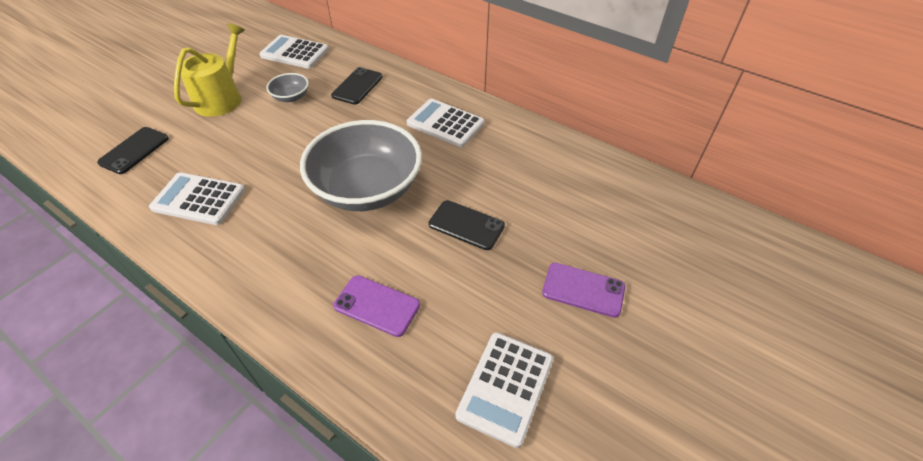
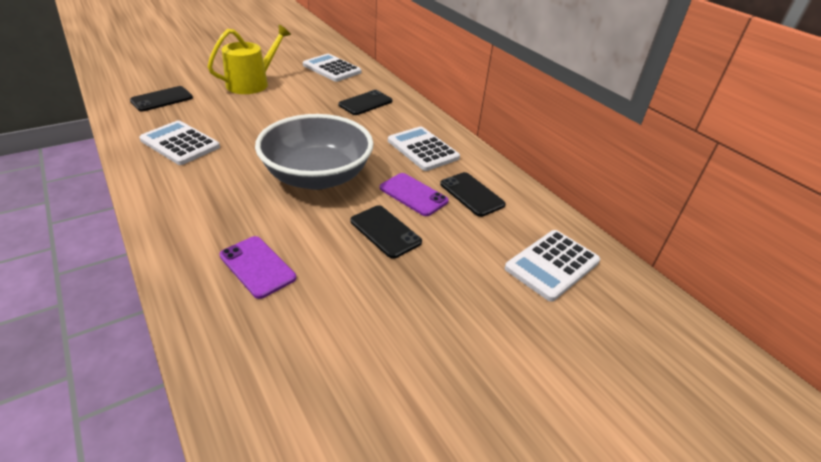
camera: 20 degrees right, 10 degrees down
grey bowl [266,73,309,102] -> none
white calculator [455,332,554,448] -> white calculator moved to [505,230,600,302]
purple phone [542,263,625,318] -> purple phone moved to [380,173,449,216]
none -> black phone [440,172,506,217]

